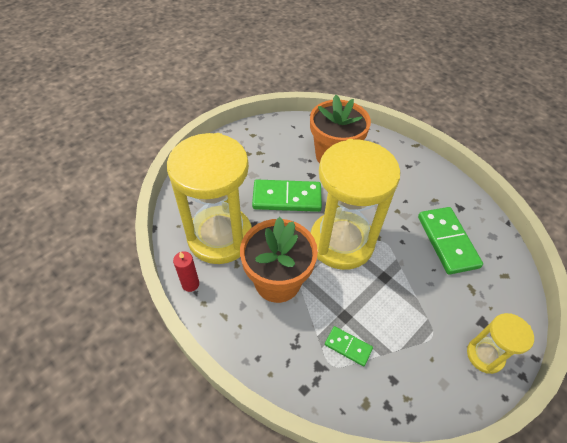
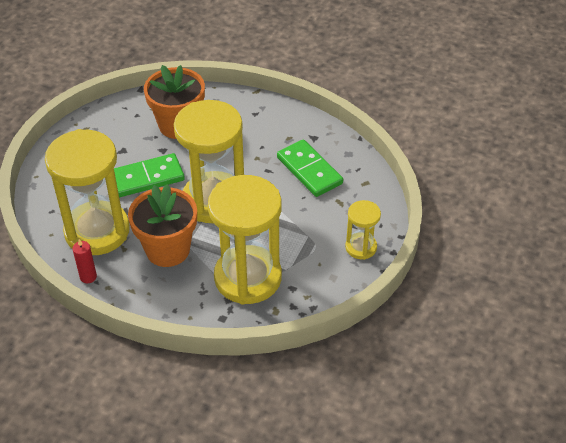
camera: 20 degrees left, 5 degrees down
green domino [325,326,373,366] -> yellow hourglass [208,175,282,305]

